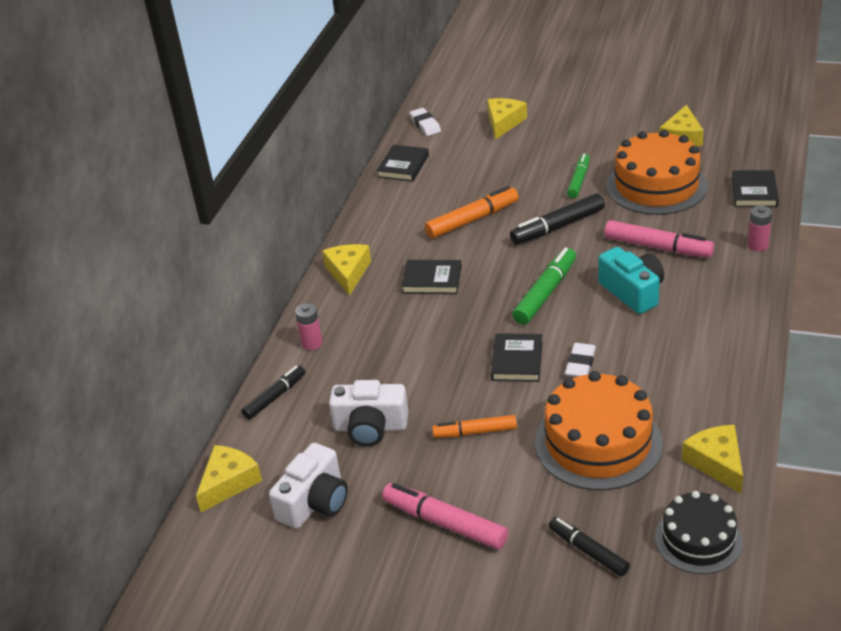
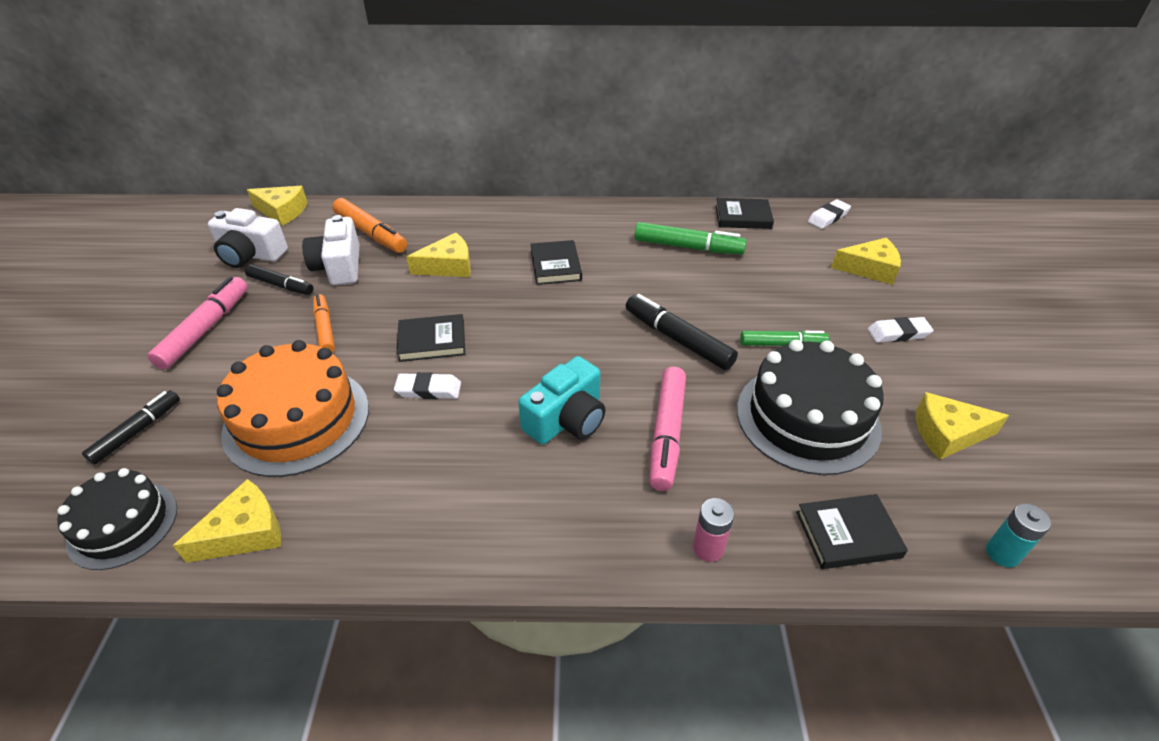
camera: 70 degrees right, 5 degrees up
black marker [241,365,305,420] -> black marker moved to [245,264,313,295]
pink battery [295,303,323,350] -> none
yellow cheese [322,244,371,296] -> yellow cheese moved to [406,233,471,277]
orange marker [425,186,519,239] -> orange marker moved to [332,198,407,253]
green marker [512,248,576,325] -> green marker moved to [635,222,747,255]
orange cake [606,130,708,215] -> black cake [737,340,884,475]
none -> white eraser [867,317,934,343]
none -> turquoise battery [986,503,1051,567]

